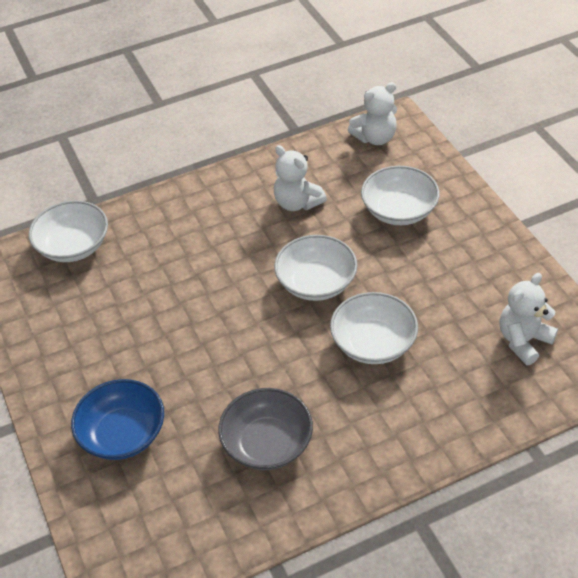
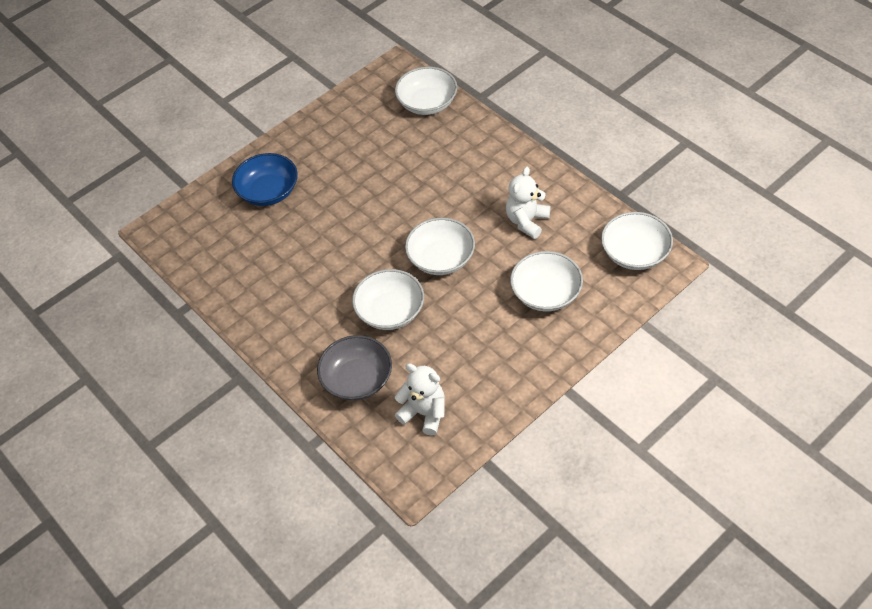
camera: 75 degrees right, 5 degrees up
grey bowl [218,388,313,470] -> grey bowl moved to [317,335,392,401]
white teddy bear [348,82,397,145] -> white bowl [601,212,673,270]

